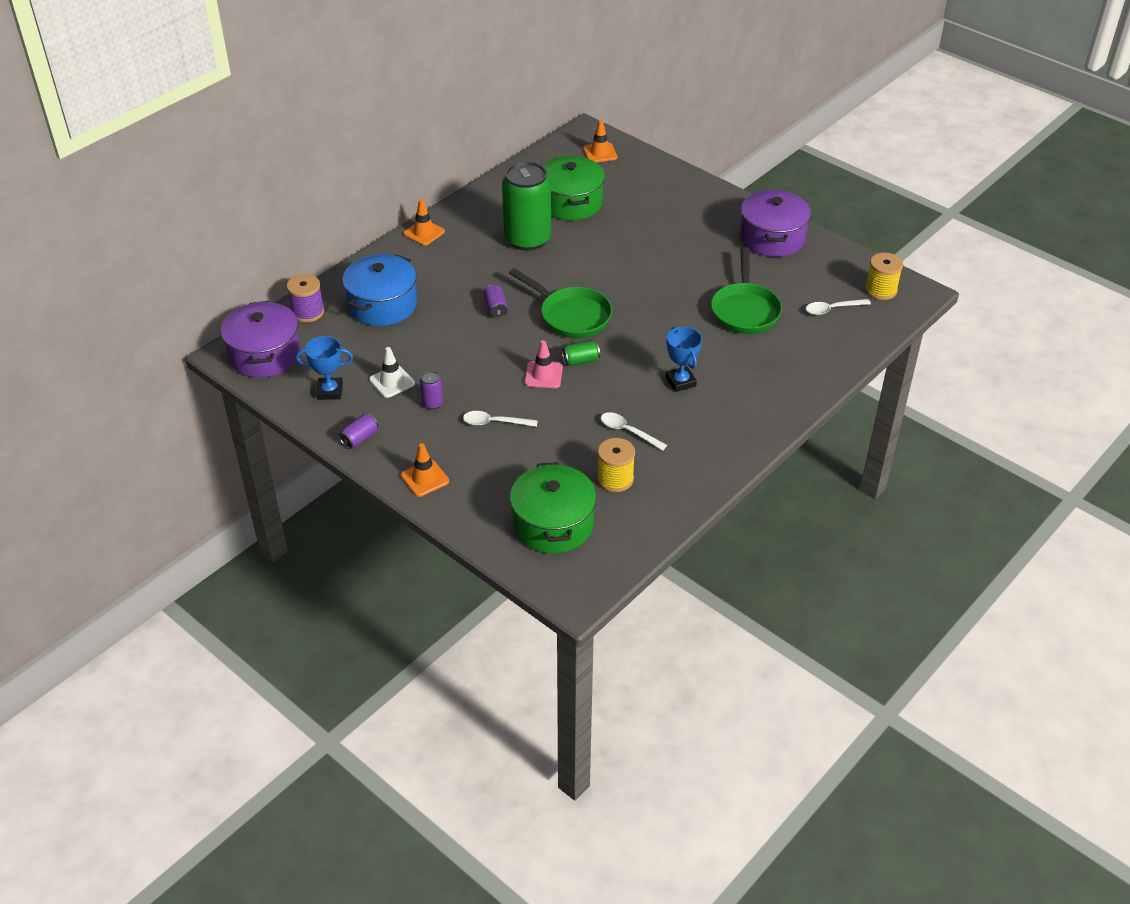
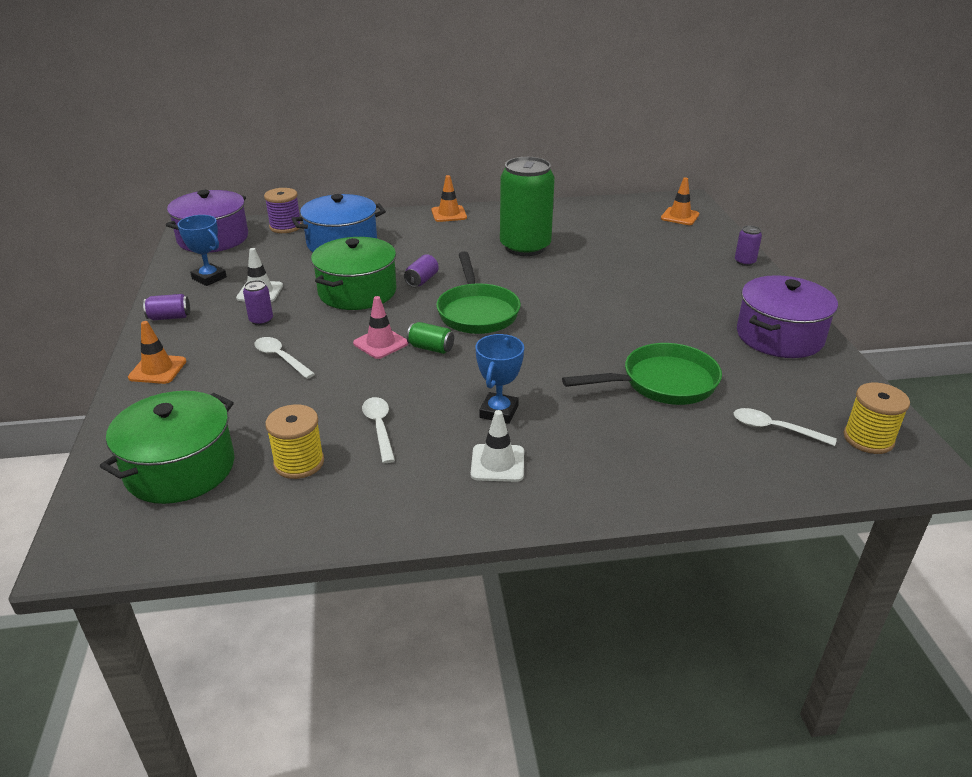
camera: 40 degrees right, 10 degrees down
green pot [542,156,605,220] -> green pot moved to [311,237,397,310]
green pan [711,247,782,334] -> green pan turned 150 degrees counterclockwise [562,343,722,405]
none -> white traffic cone [471,410,524,482]
none -> purple can [735,225,762,266]

